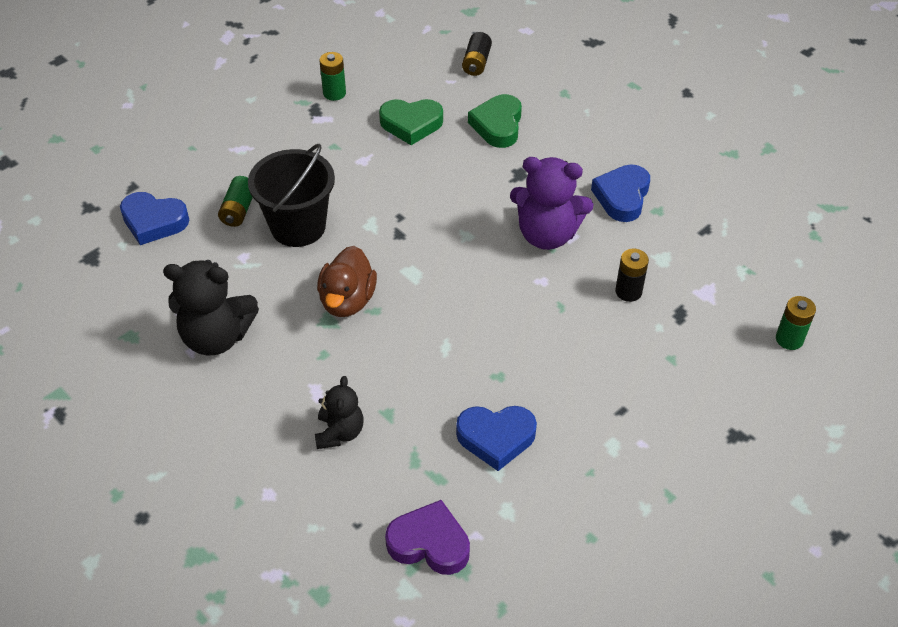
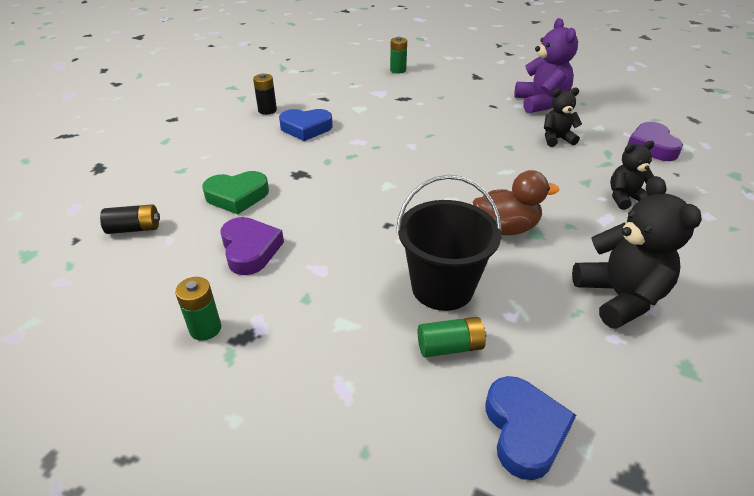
camera: 110 degrees left, 10 degrees down
green heart [379,99,443,145] -> purple heart [220,217,284,275]
blue heart [456,406,537,471] -> black teddy bear [544,88,582,147]
purple teddy bear [510,157,593,250] -> purple teddy bear moved to [514,18,578,113]
black battery [615,249,649,302] -> black battery moved to [253,73,277,115]

